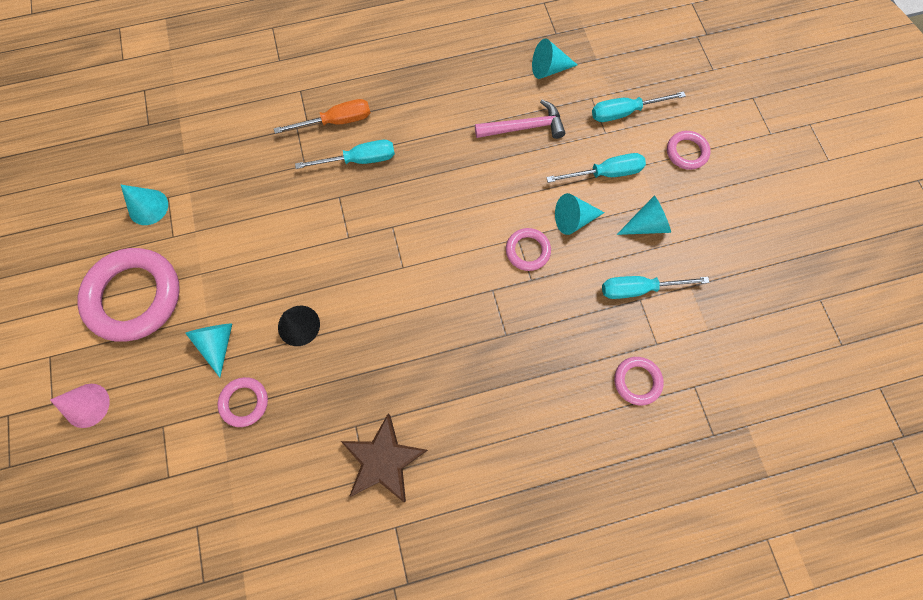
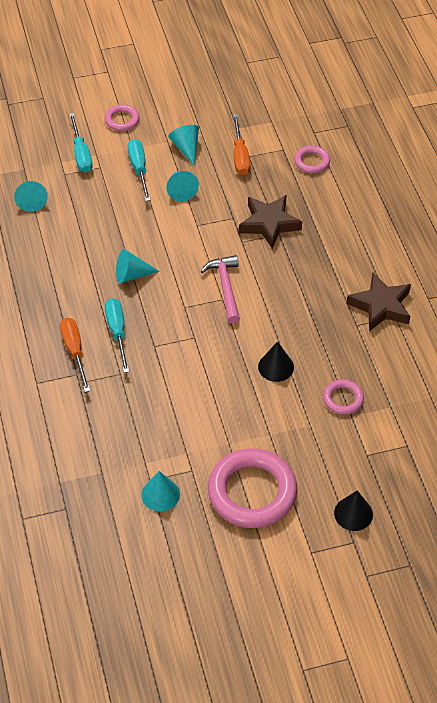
camera: 90 degrees left, 20 degrees down
pink cone [50,384,110,428] -> black cone [334,490,373,531]
turquoise cone [185,324,232,378] -> turquoise cone moved to [116,249,160,283]
pink hammer [475,100,565,139] -> pink hammer moved to [200,255,240,323]
pink ring [506,228,551,271] -> none
turquoise screwdriver [602,276,710,299] -> orange screwdriver [233,114,250,175]
none -> brown star [239,195,302,249]

